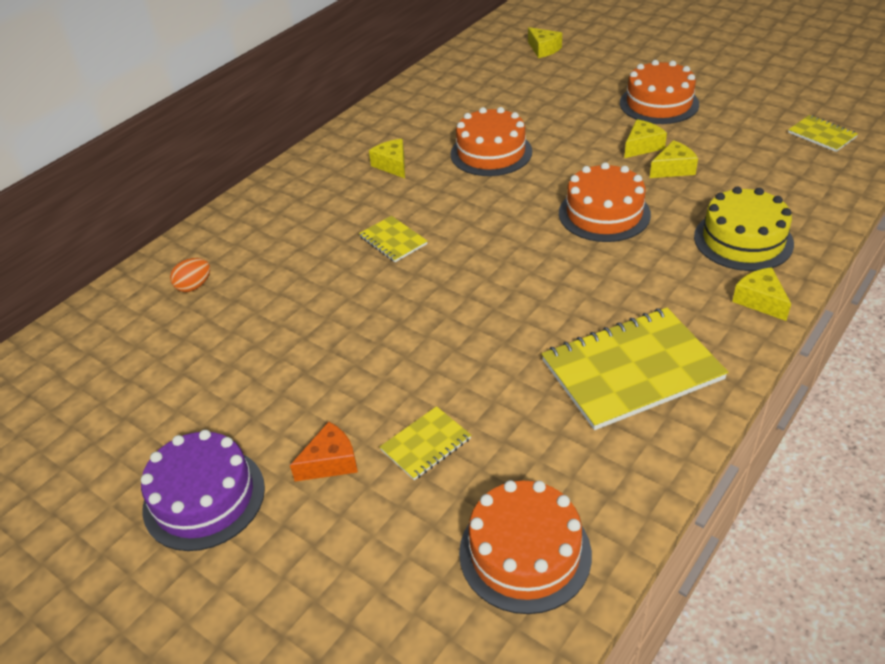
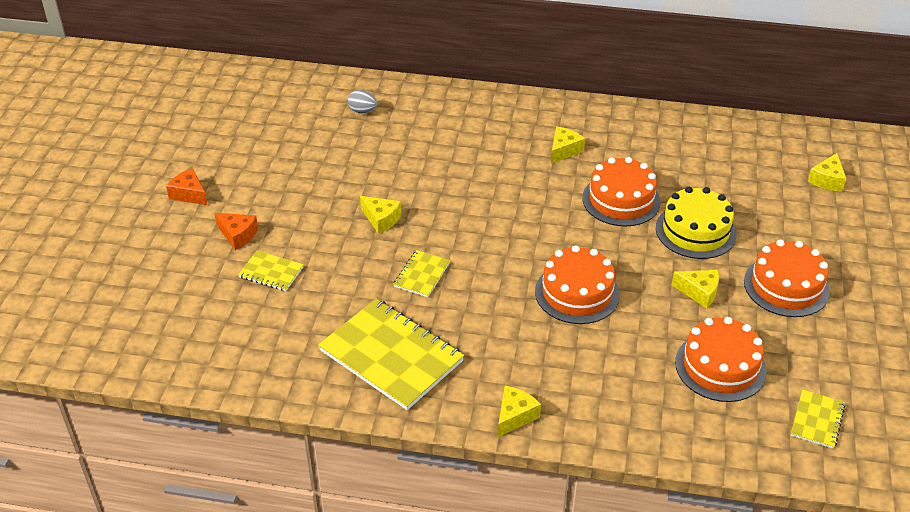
camera: 60 degrees right, 0 degrees up
purple cake [141,430,265,551] -> orange cheese [166,168,207,205]
orange egg [170,258,210,292] -> grey egg [348,90,377,113]
yellow notebook [359,216,427,262] -> yellow notebook moved to [393,250,450,297]
orange cake [459,480,592,614] -> orange cake moved to [675,317,767,402]
yellow cheese [650,140,698,178] -> yellow cheese moved to [360,196,401,234]
yellow cake [694,186,794,271] -> yellow cake moved to [656,187,737,259]

